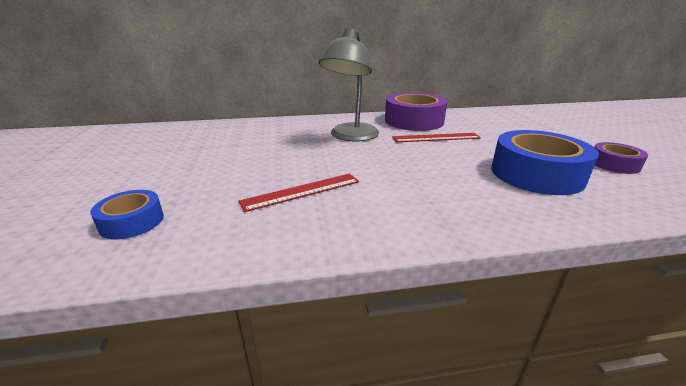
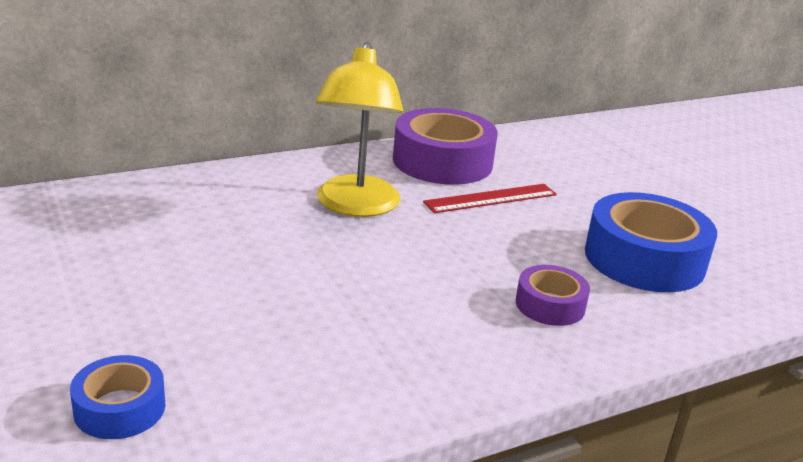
camera: 20 degrees left, 0 degrees up
red ruler [239,174,359,212] -> none
grey lamp [319,28,379,141] -> yellow lamp [316,42,403,217]
purple tape [594,142,648,174] -> purple tape moved to [516,265,590,326]

